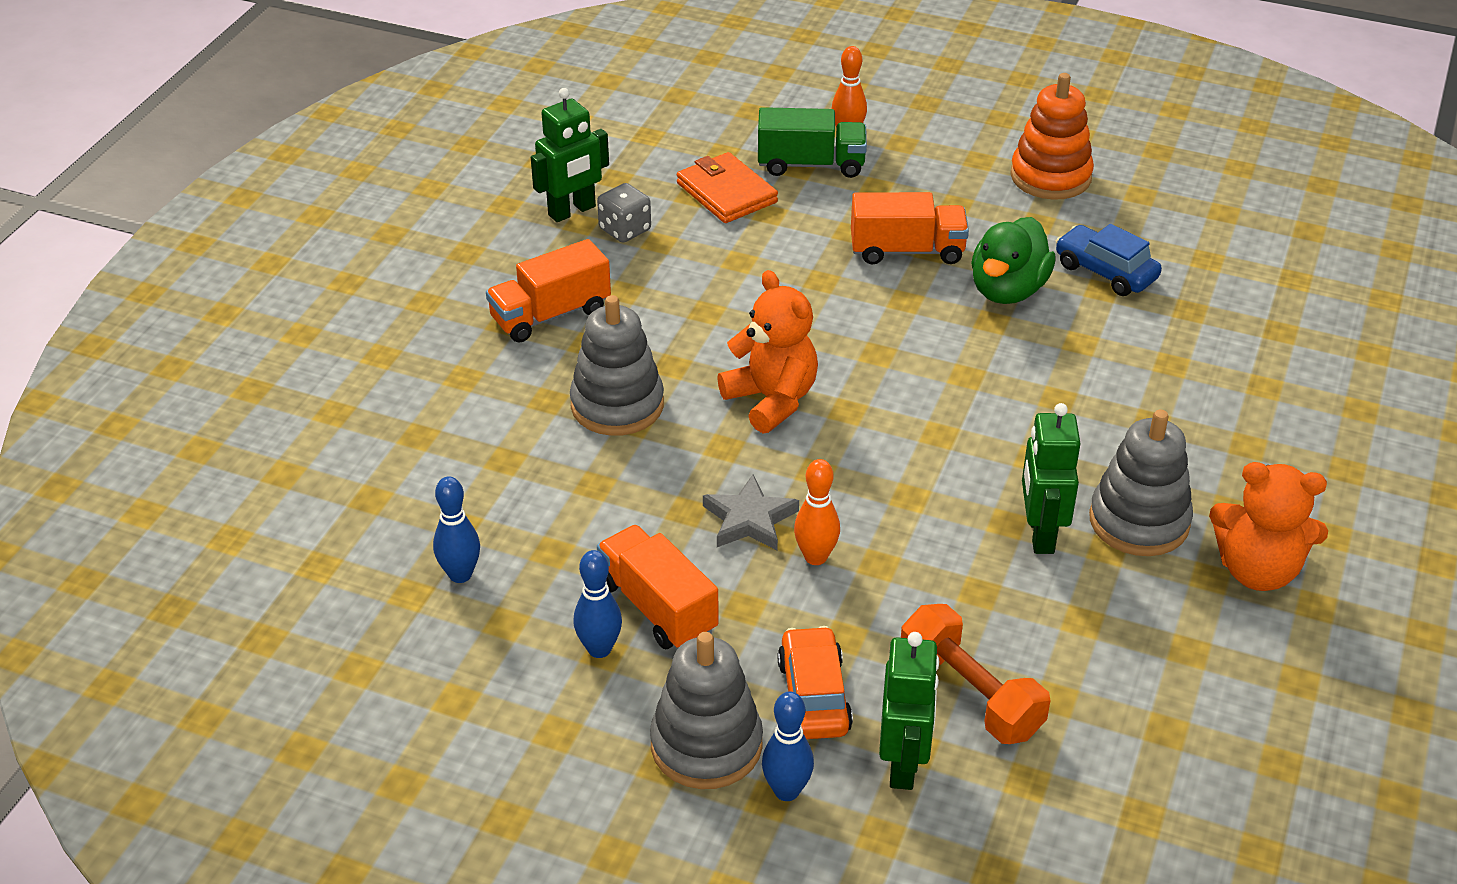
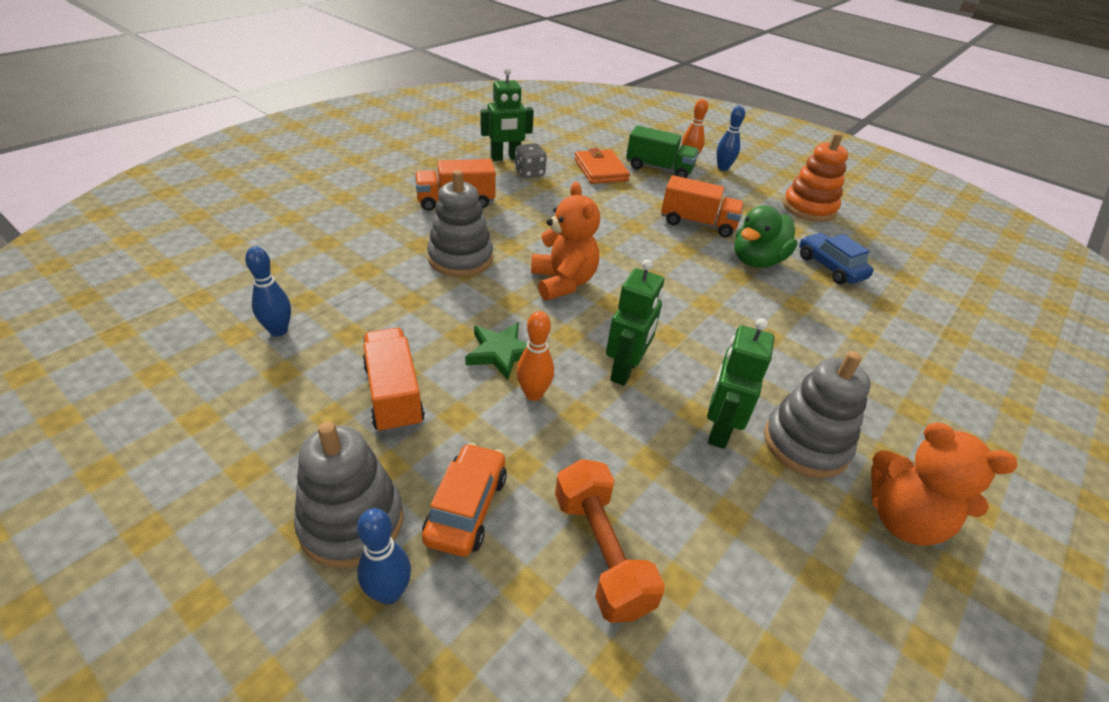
camera: 15 degrees right, 0 degrees up
blue bowling pin [573,550,622,658] -> blue bowling pin moved to [716,106,745,171]
grey star [703,474,799,550] -> green star [465,322,527,380]
green robot [879,632,939,790] -> green robot moved to [606,259,664,386]

